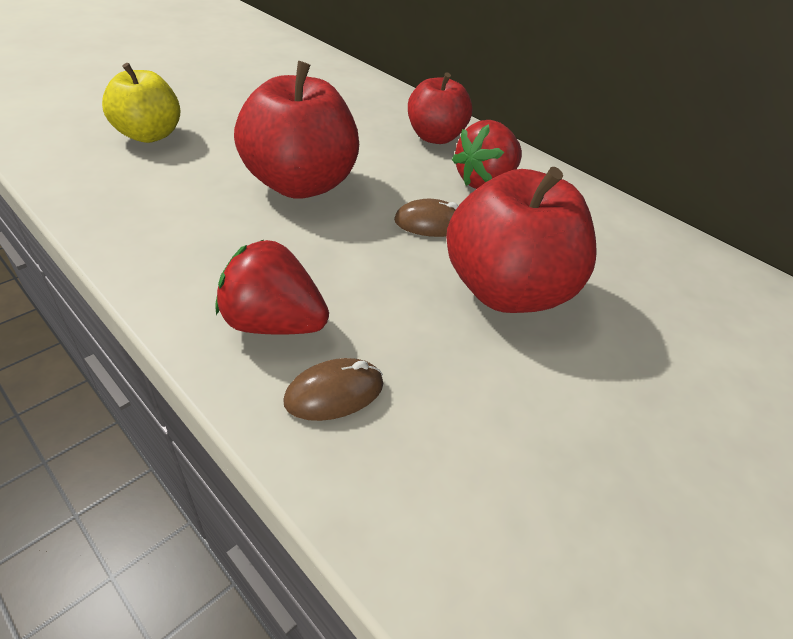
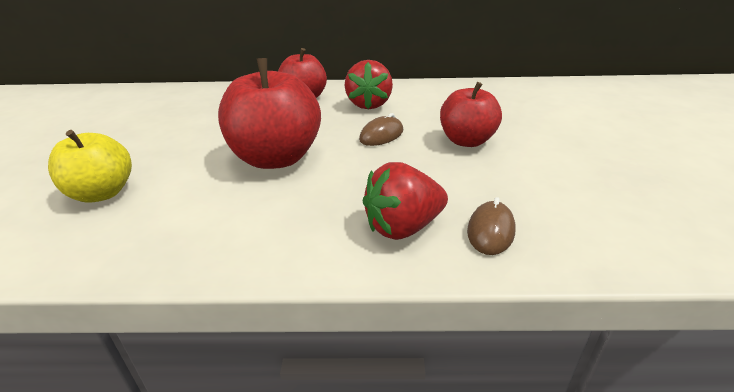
camera: 40 degrees left, 10 degrees down
red apple [446,167,597,313] -> red apple [440,82,502,147], size x0.65

